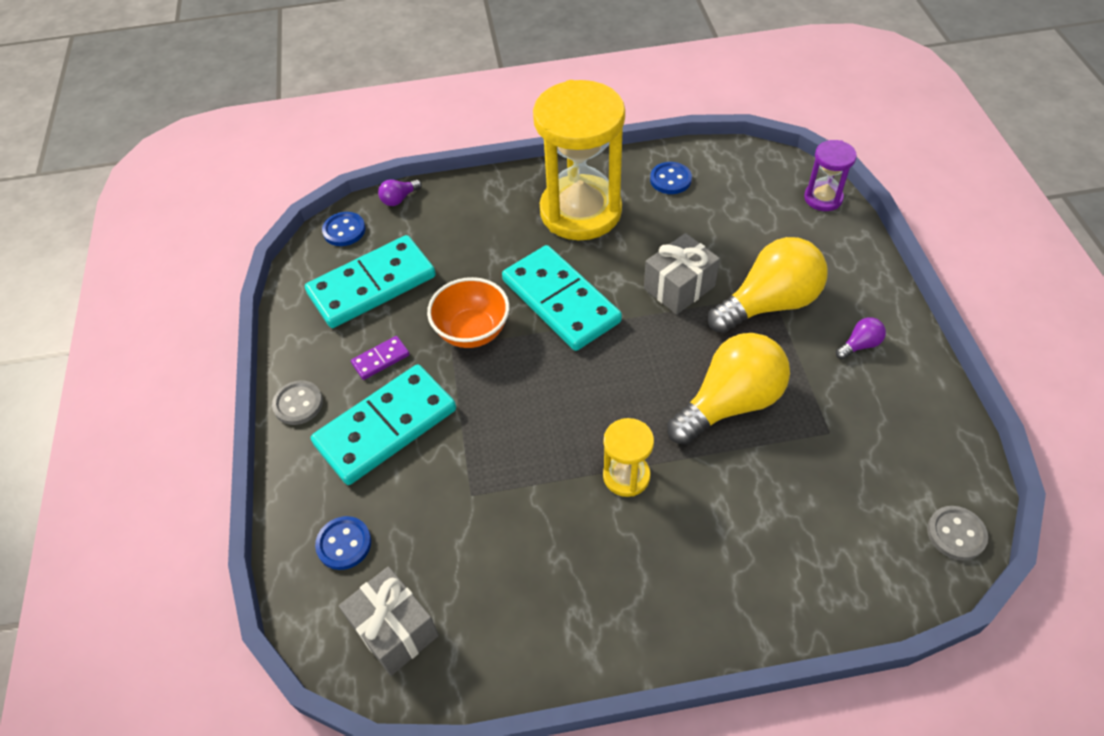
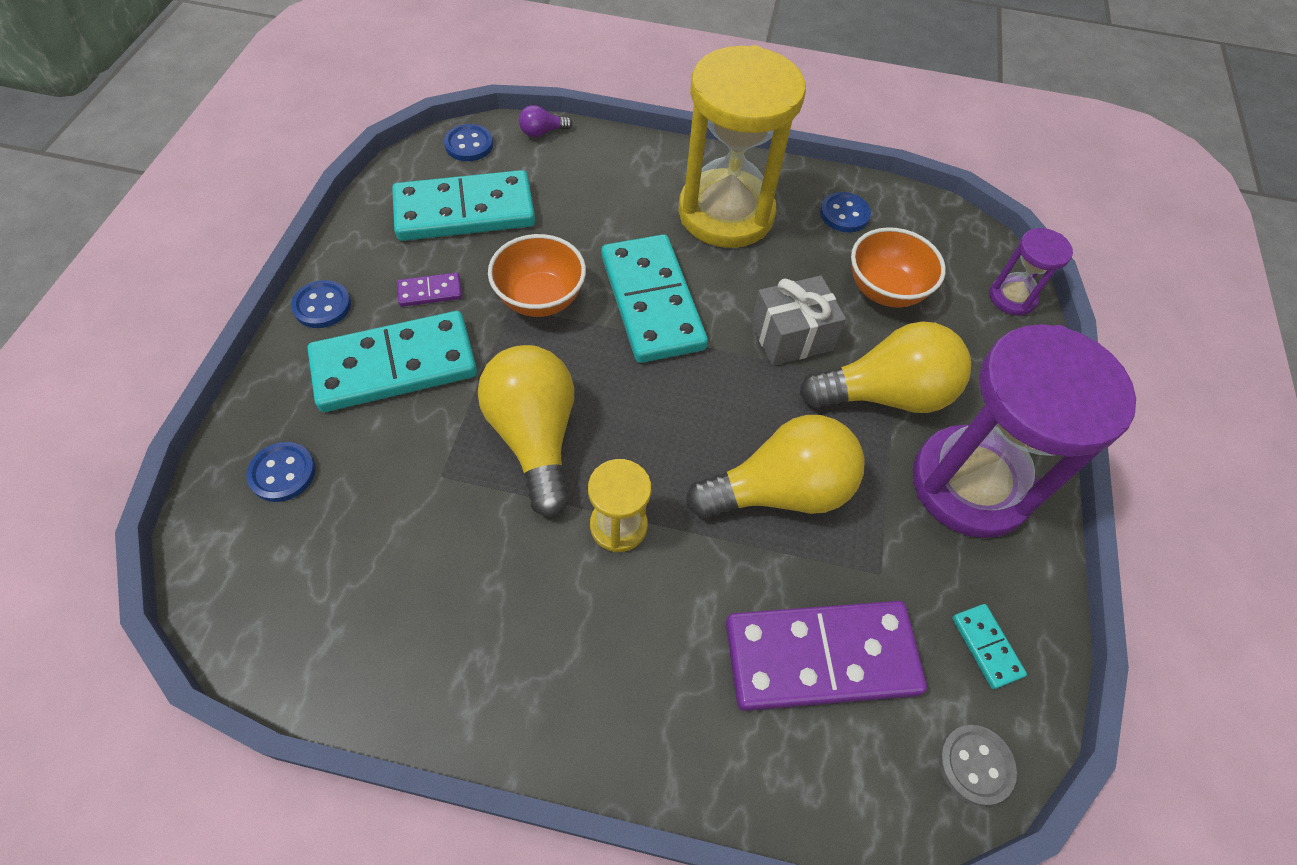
camera: 15 degrees right, 5 degrees up
grey button [272,380,323,425] -> blue button [291,280,351,328]
grey gift [339,566,439,676] -> none
purple light bulb [836,317,886,359] -> purple hourglass [913,324,1136,538]
none -> yellow light bulb [478,345,574,518]
none -> purple domino [726,601,927,711]
none -> orange bowl [851,227,946,308]
none -> turquoise domino [952,604,1027,689]

